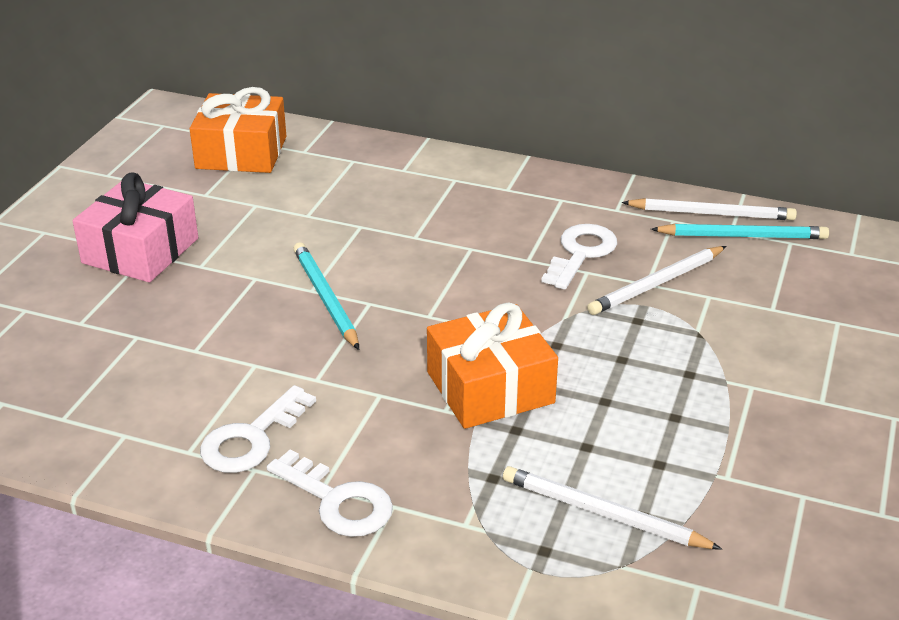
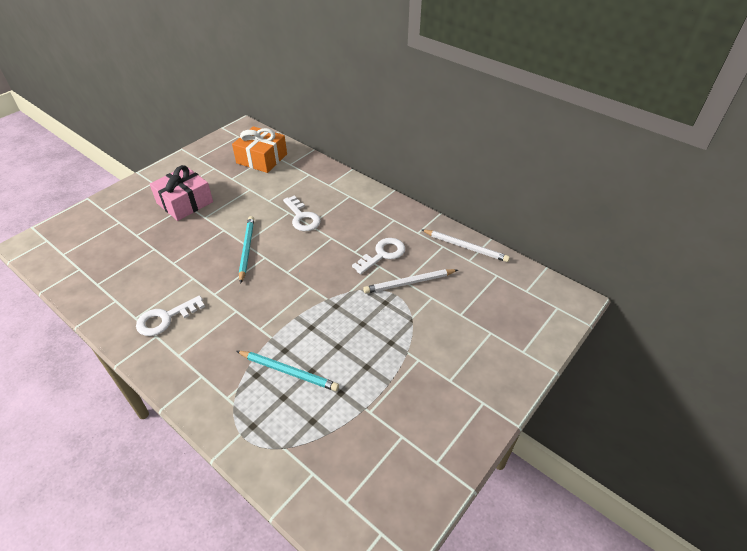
camera: 20 degrees right, 10 degrees up
white key [267,449,393,537] -> white key moved to [283,195,321,231]
orange gift [427,303,558,429] -> none
white pencil [503,466,722,550] -> none
turquoise pencil [651,224,829,239] -> turquoise pencil moved to [237,351,339,391]

